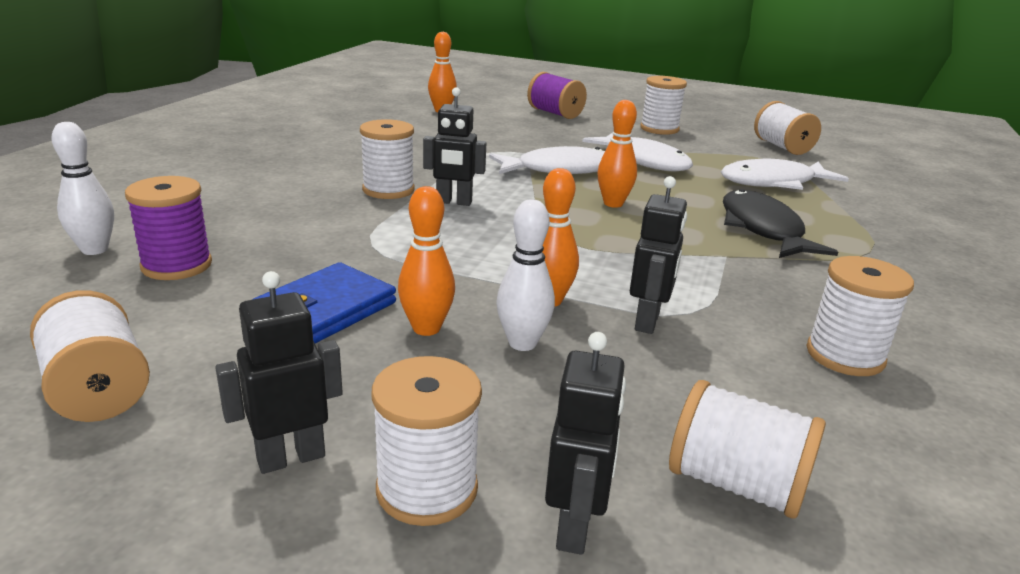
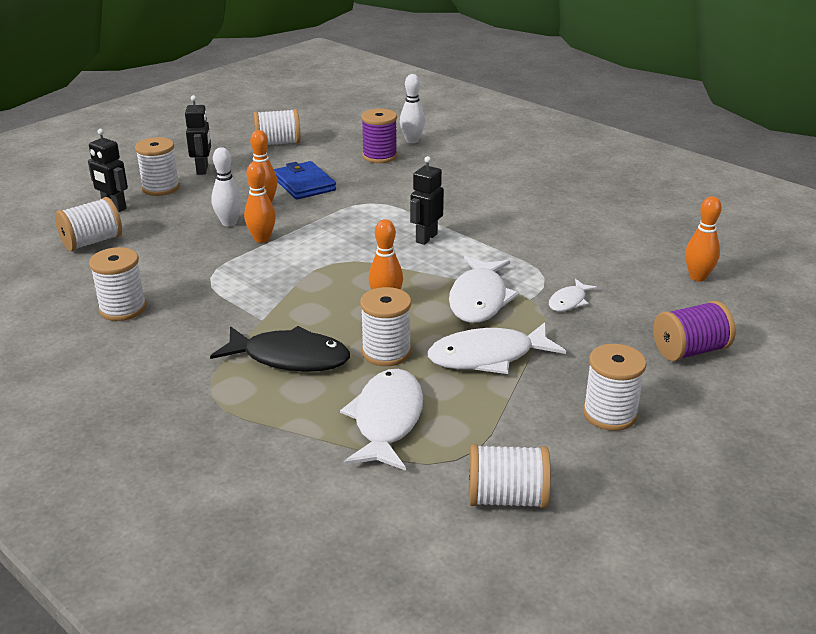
camera: 115 degrees right, 5 degrees up
white spool [360,119,415,199] -> white spool moved to [360,287,411,366]
black robot [630,176,687,334] -> none
none -> white fish [549,279,597,312]

